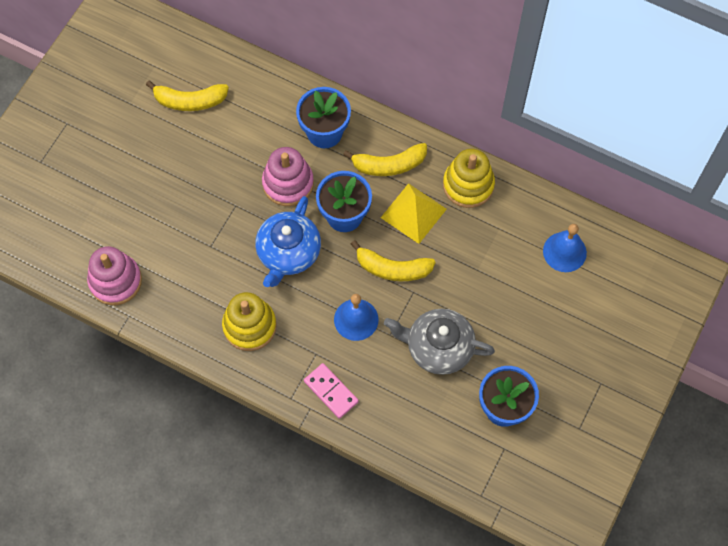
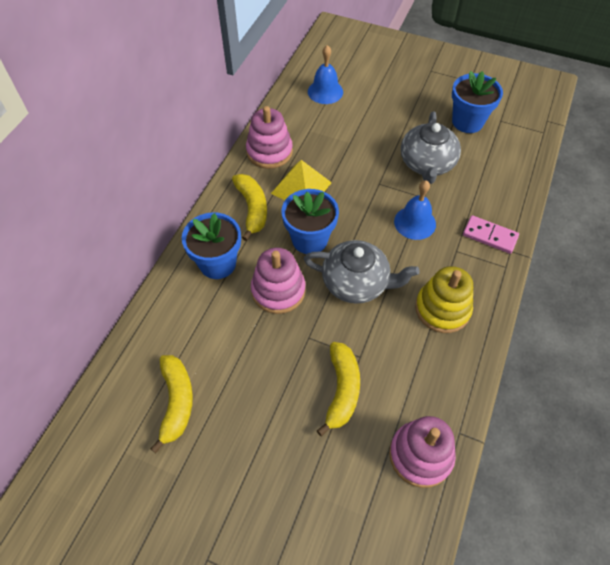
camera: 95 degrees left, 10 degrees down
blue teapot [255,196,321,287] -> grey teapot [304,240,420,304]
pink domino [304,363,359,419] -> pink domino turned 75 degrees clockwise [463,215,519,254]
yellow banana [351,240,436,281] -> yellow banana moved to [317,342,360,436]
yellow stacking toy [443,149,495,208] -> pink stacking toy [246,106,293,169]

